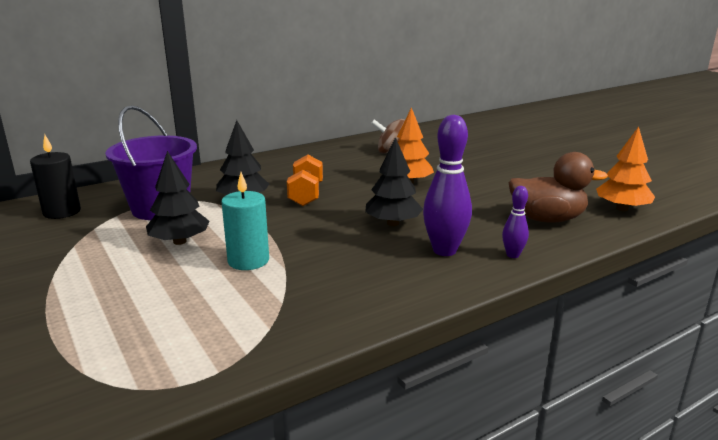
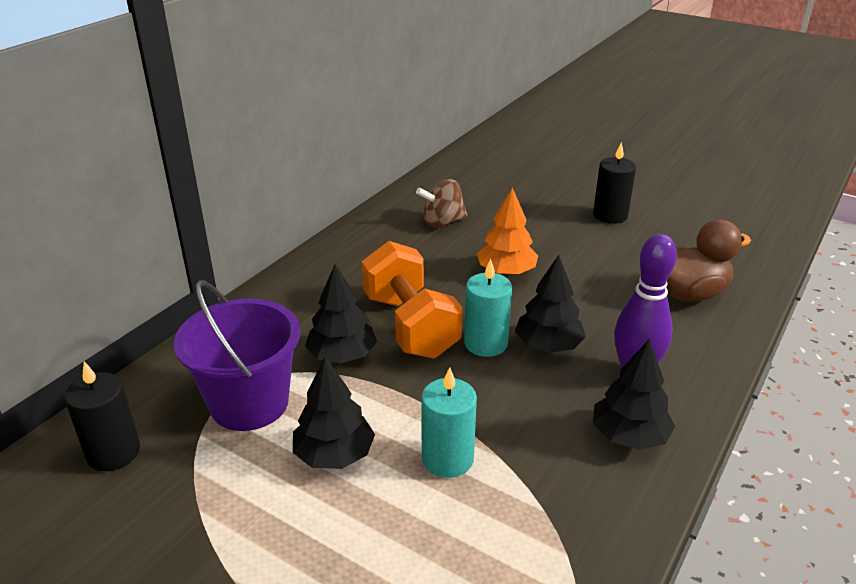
camera: 25 degrees left, 10 degrees up
orange dumbbell [287,155,323,206] -> orange dumbbell [362,241,463,358], size x1.57
purple bowling pin [502,186,529,258] -> none
orange tree [596,126,655,211] -> none
none -> turquoise candle [464,259,512,357]
none -> black candle [593,142,636,224]
none -> black tree [593,339,675,450]

